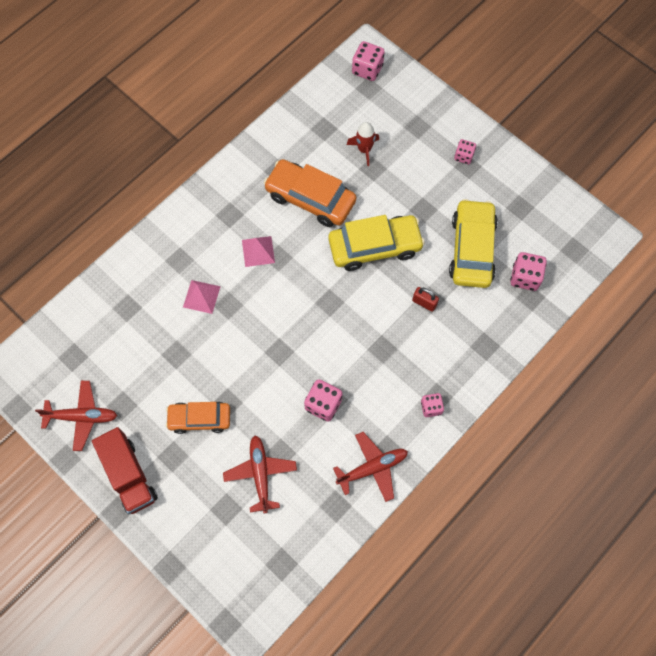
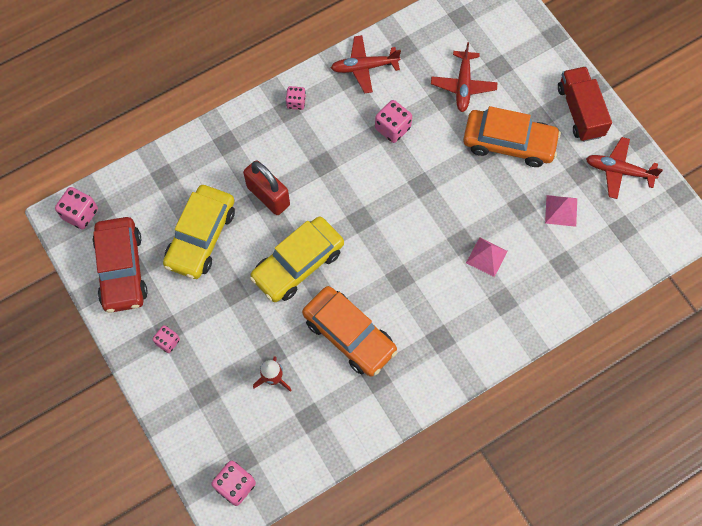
camera: 165 degrees left, 0 degrees up
orange car [166,402,230,434] -> orange car [463,106,561,167], size x1.56
pink pyramid [242,236,275,267] -> pink pyramid moved to [545,195,577,227]
yellow car [328,215,425,271] -> yellow car turned 45 degrees counterclockwise [250,216,344,302]
red padlock [412,287,439,312] -> red padlock [243,160,290,215], size x1.93
pink dice [511,252,547,291] -> pink dice moved to [55,187,98,230]
none -> red car [92,217,148,313]

